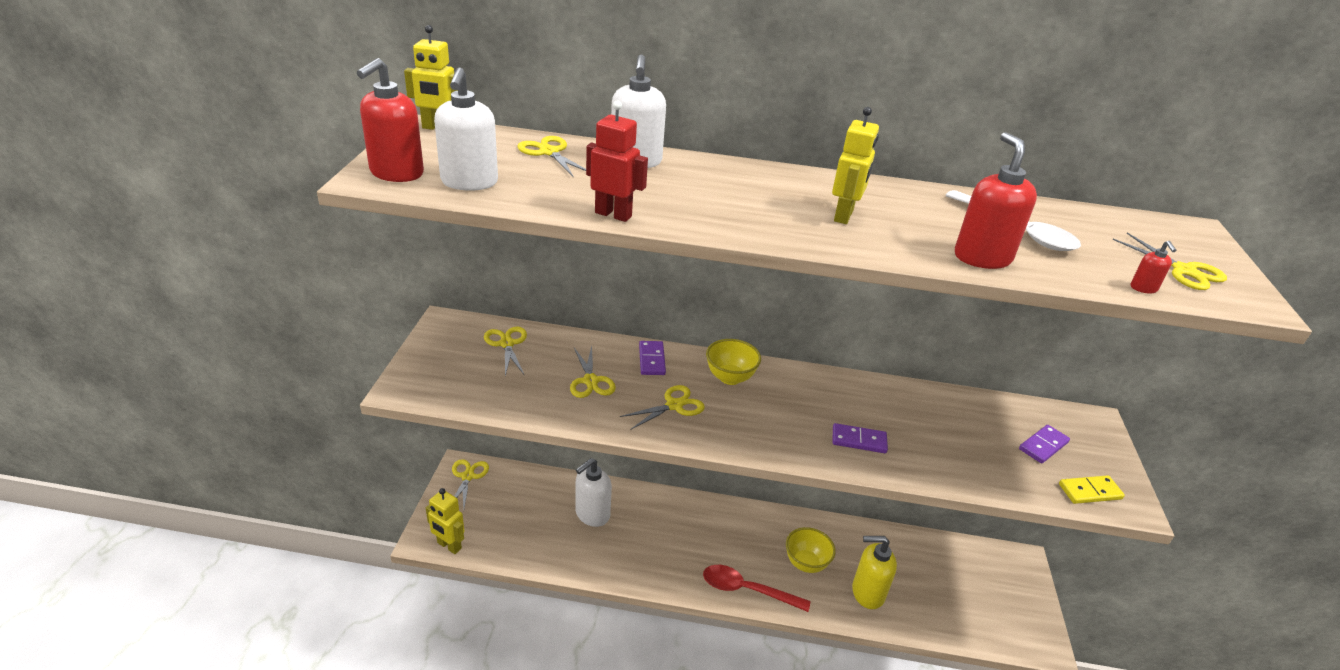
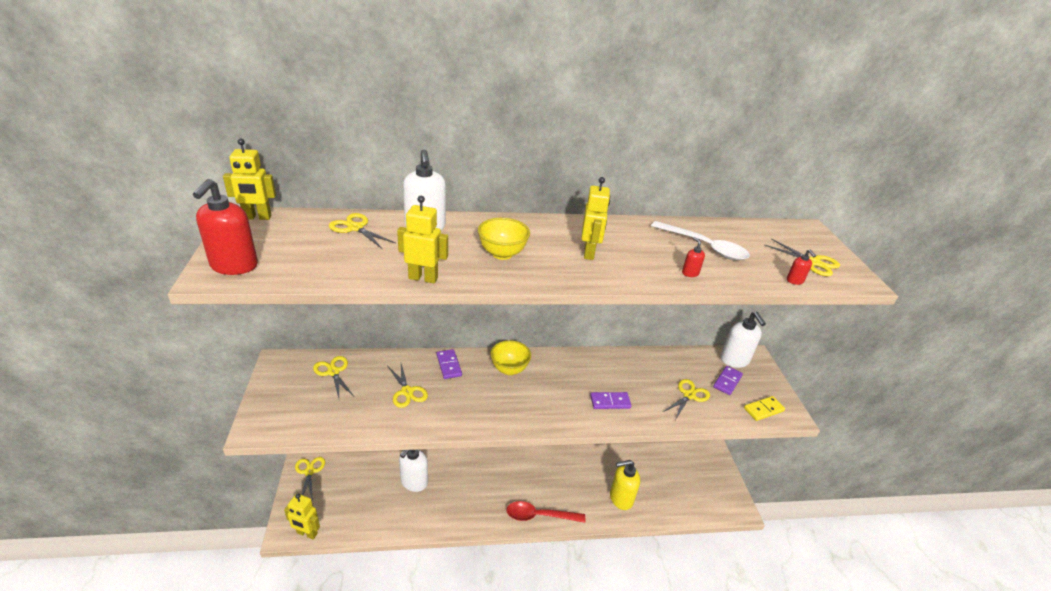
camera: 15 degrees left, 0 degrees up
white soap dispenser [434,68,498,191] -> white soap dispenser moved to [721,311,766,368]
red robot [586,100,648,222] -> yellow robot [397,196,448,283]
yellow scissors [620,385,705,430] -> yellow scissors moved to [663,379,710,420]
yellow bowl [786,527,835,573] -> yellow bowl moved to [478,218,530,260]
red soap dispenser [955,132,1037,269] -> red soap dispenser [682,237,705,277], size x0.44

